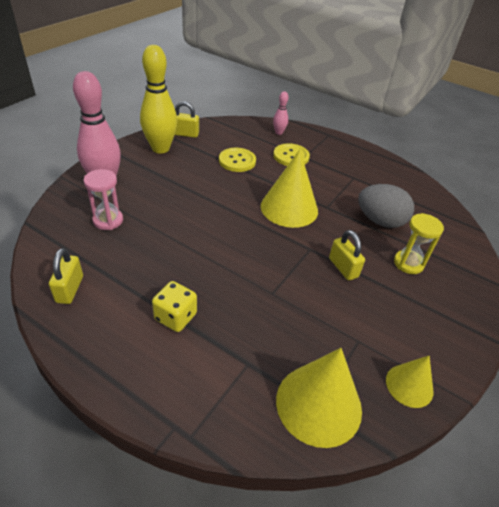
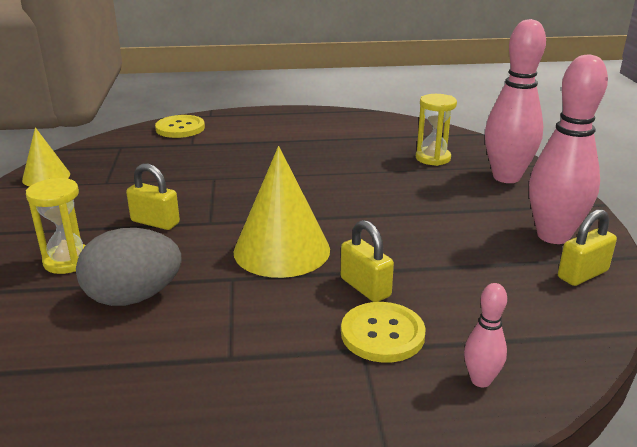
camera: 145 degrees right, 15 degrees down
yellow padlock [49,248,83,304] -> yellow padlock moved to [341,220,394,302]
pink hourglass [84,169,123,230] -> yellow hourglass [416,94,457,166]
yellow bowling pin [140,45,177,154] -> pink bowling pin [529,54,608,244]
yellow dice [152,281,197,332] -> none
yellow button [219,148,256,172] -> yellow button moved to [155,115,205,138]
yellow cone [276,348,362,448] -> none

